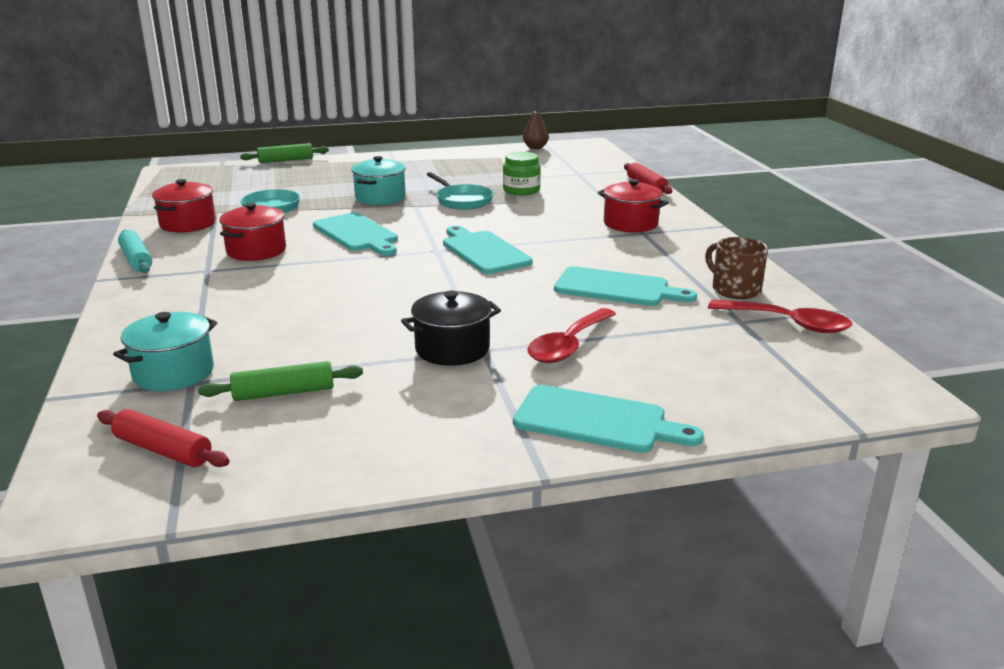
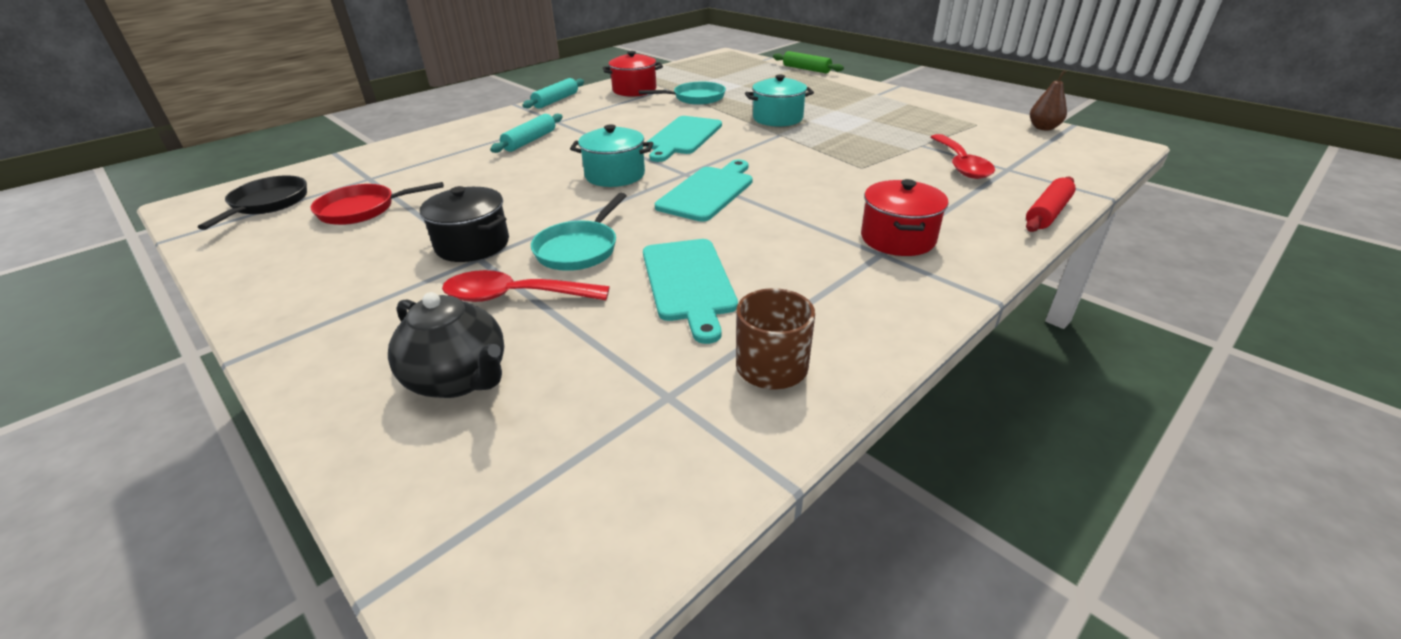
camera: 60 degrees right, 10 degrees up
red rolling pin [97,409,229,467] -> black pan [198,175,307,230]
turquoise pot [113,312,217,391] -> turquoise pot moved to [570,125,653,187]
green rolling pin [198,361,363,401] -> red pan [311,182,444,225]
red pot [219,203,286,261] -> none
turquoise pan [426,172,493,210] -> turquoise pan moved to [531,193,627,271]
green jar [503,152,541,196] -> none
turquoise cutting board [513,385,704,453] -> none
red spoon [708,300,852,333] -> red spoon moved to [931,134,995,179]
none -> black teapot [388,292,504,398]
none -> turquoise rolling pin [490,113,562,153]

